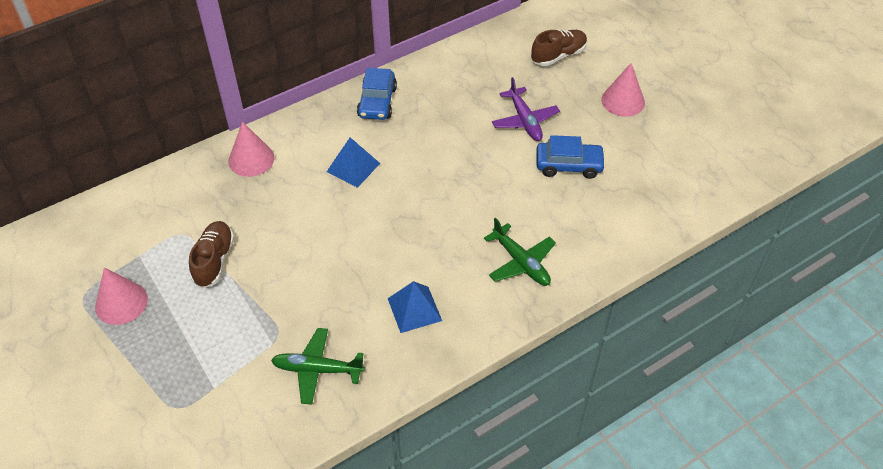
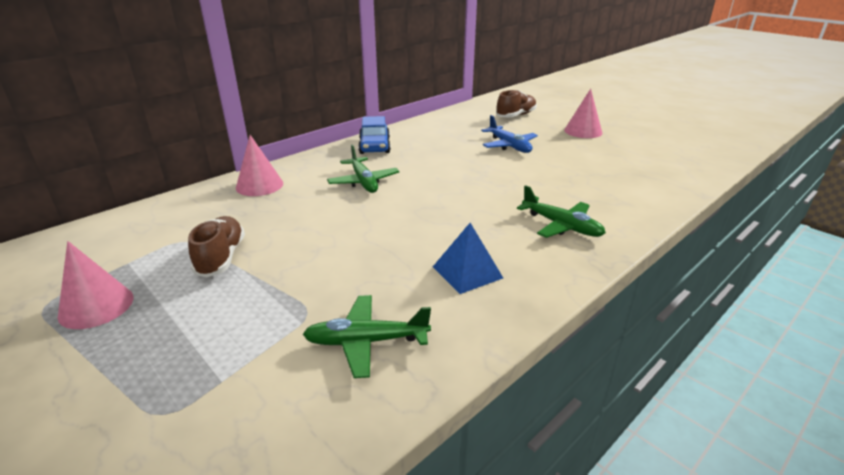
camera: 10 degrees left, 20 degrees down
blue pyramid [327,137,380,188] -> green plane [327,144,399,193]
purple plane [492,77,560,141] -> blue plane [481,115,538,153]
blue car [536,135,606,179] -> none

